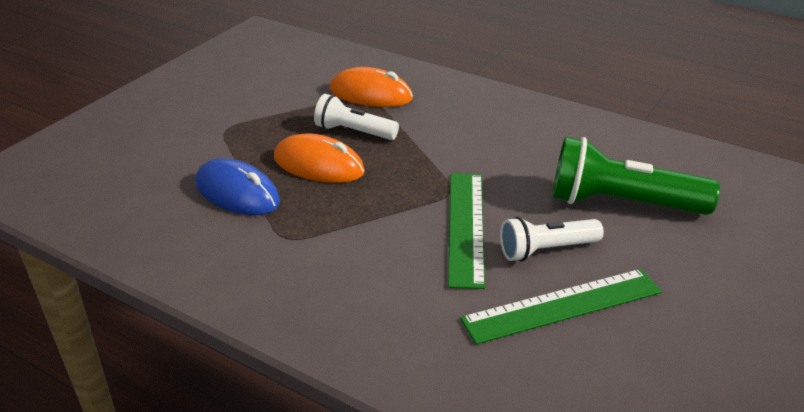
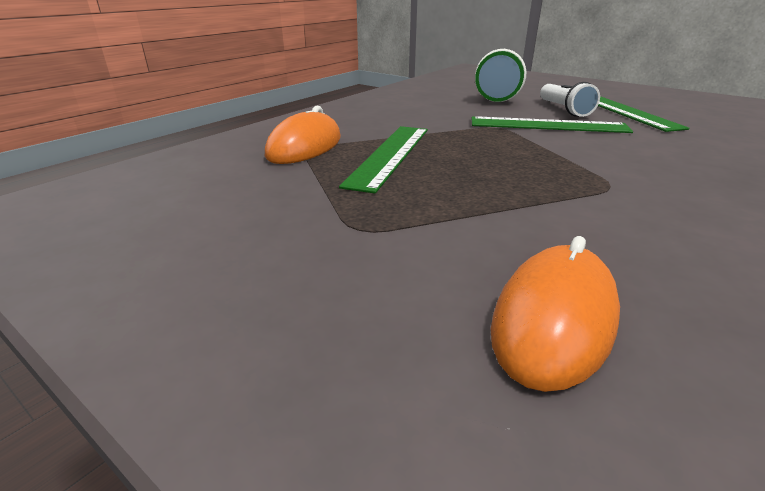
camera: 85 degrees left, 5 degrees down
blue mouse [195,158,280,215] -> none
orange mouse [274,134,365,183] -> orange mouse moved to [491,236,620,392]
white flashlight [314,94,399,140] -> green ruler [339,126,428,194]

